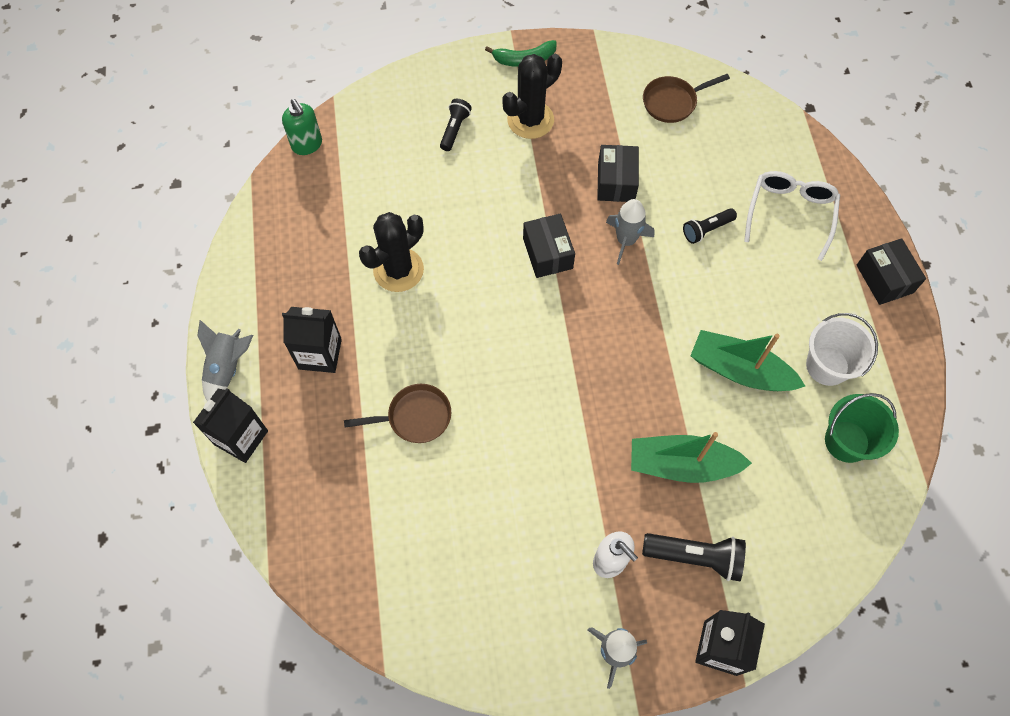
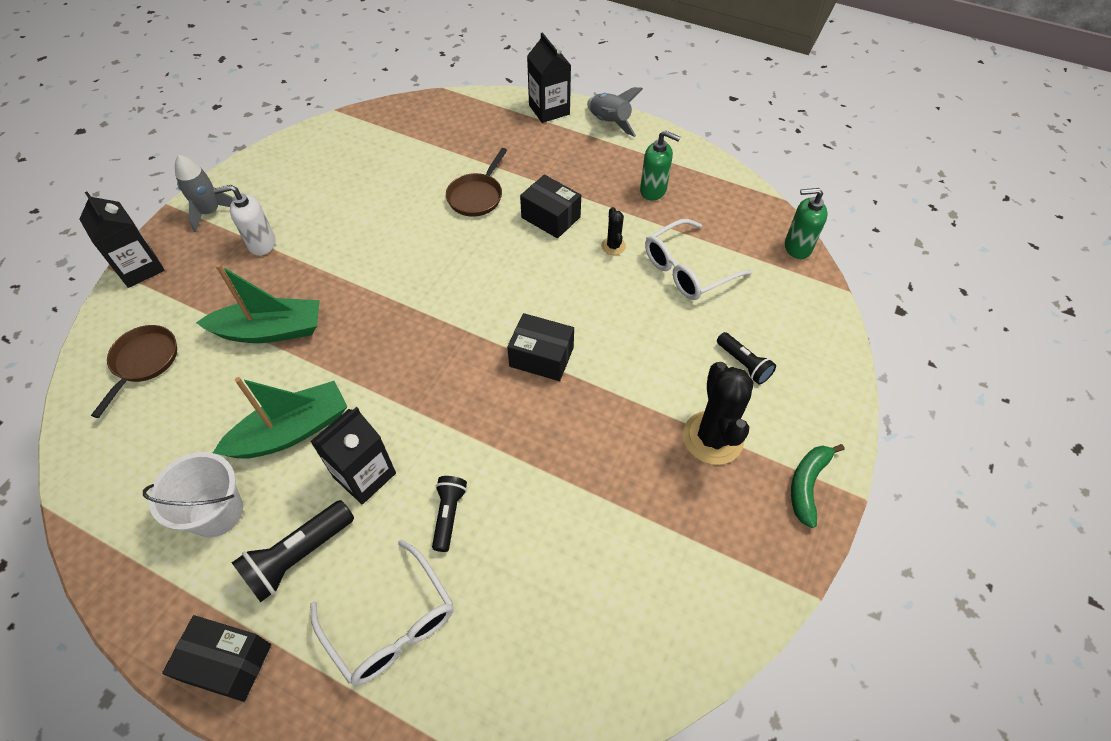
camera: 125 degrees right, 10 degrees down
black carton [282,307,342,373] -> black carton moved to [310,407,396,504]
black cactus [359,212,424,292] -> black cactus [601,207,626,255], size x0.48
black box [597,145,639,202] -> black box moved to [520,175,581,238]
grey rocket [606,199,655,265] -> none
green boat [631,432,752,483] -> green boat turned 45 degrees clockwise [196,264,320,343]
black flashlight [642,533,746,581] -> black flashlight moved to [232,500,354,602]
brown pan [643,74,730,123] -> brown pan moved to [91,325,177,418]
green bucket [825,393,899,463] -> none
none -> green soap dispenser [640,130,680,201]
none -> white glasses [645,219,752,300]

